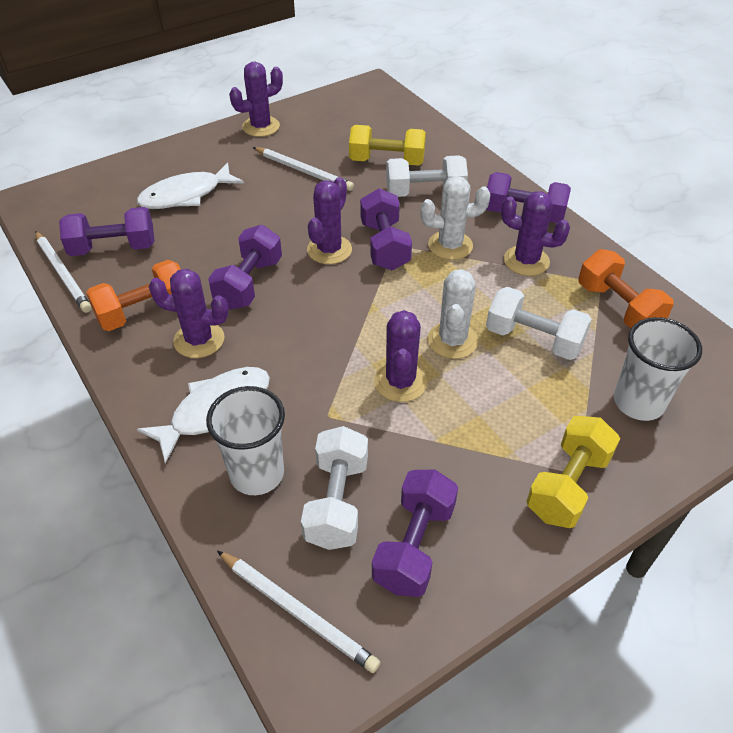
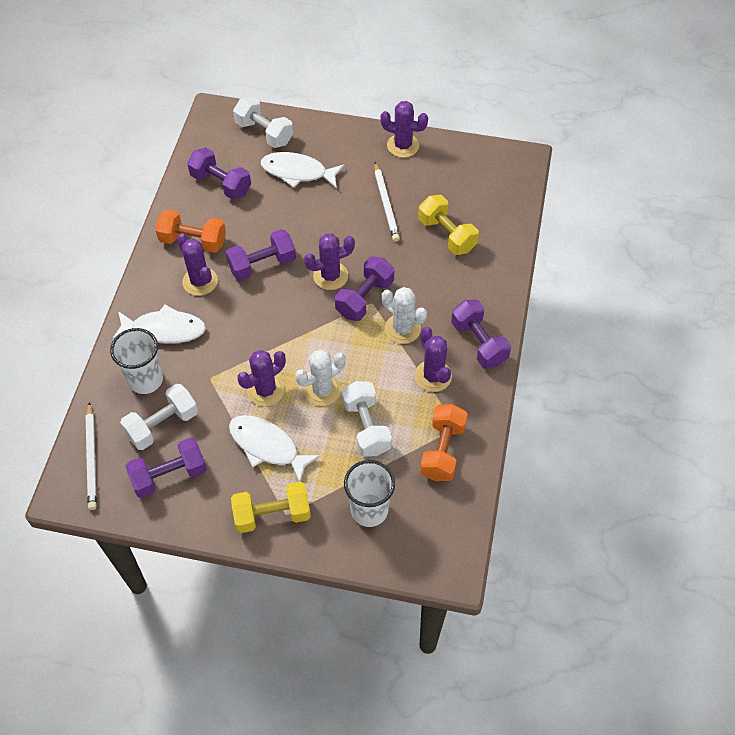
camera: 45 degrees right, 10 degrees up
white pencil [35,231,92,313] -> none
white dumbbell [386,155,468,197] -> white dumbbell moved to [233,97,293,148]
none -> white fish [229,415,321,482]

